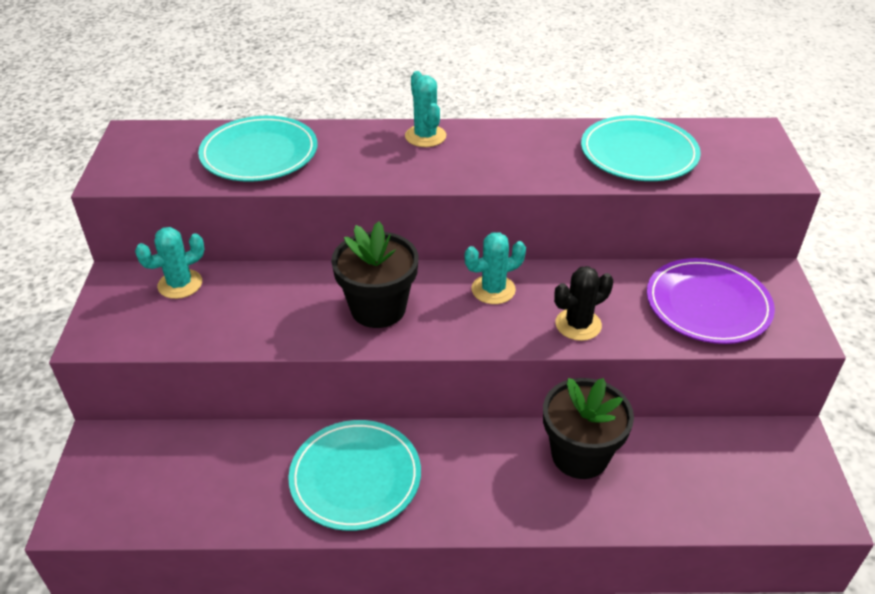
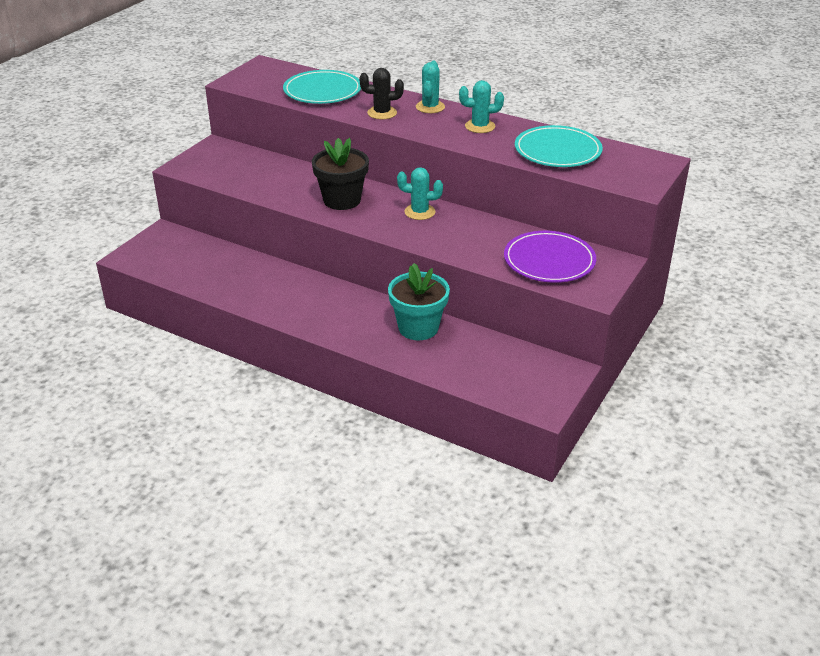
camera: 30 degrees right, 5 degrees down
turquoise cactus [135,227,205,299] -> turquoise cactus moved to [459,80,504,133]
turquoise plate [288,420,421,531] -> none
black flower pot [543,378,634,479] -> turquoise flower pot [388,263,450,340]
black cactus [554,266,613,341] -> black cactus moved to [360,68,404,119]

